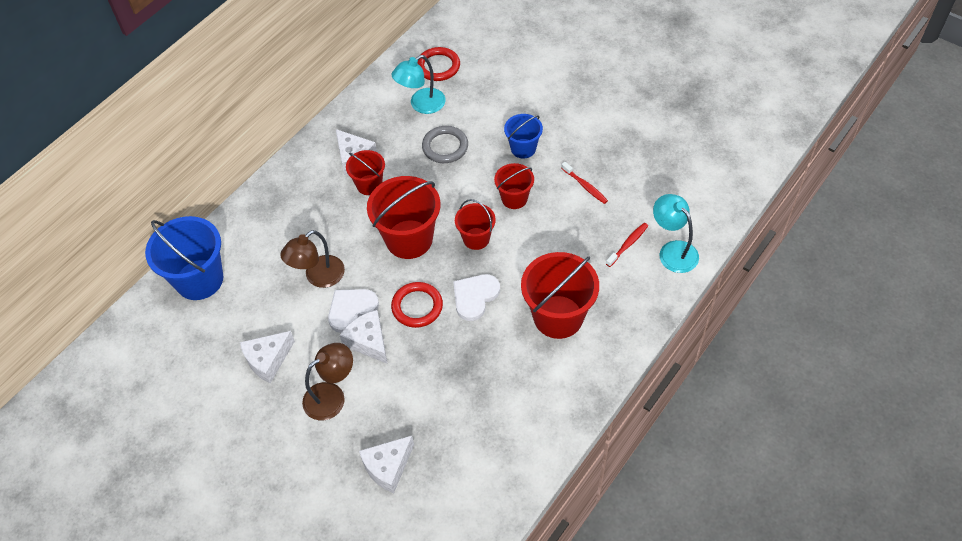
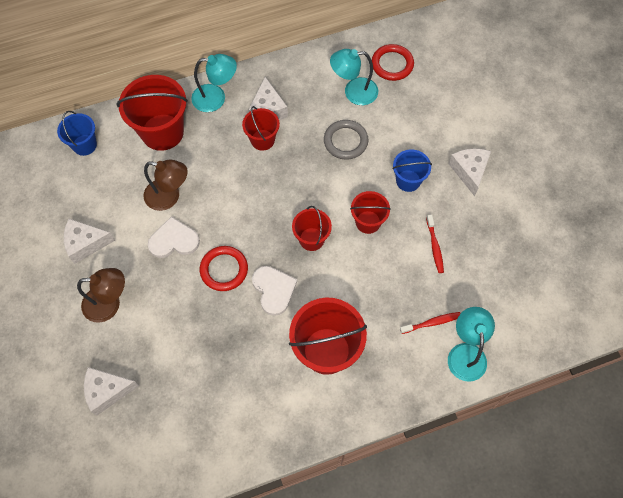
camera: 30 degrees right, 10 degrees up
blue bucket [145,216,223,300] -> blue bucket [57,111,97,156], size x0.57
brown lamp [280,230,345,288] -> brown lamp turned 150 degrees counterclockwise [144,159,188,211]
white cheese [340,310,387,364] -> white cheese moved to [448,148,491,196]
red bucket [367,176,441,259] -> red bucket moved to [117,75,188,151]
white heart [453,274,500,321] -> white heart turned 90 degrees clockwise [252,266,297,316]
none -> turquoise lamp [191,54,237,112]

